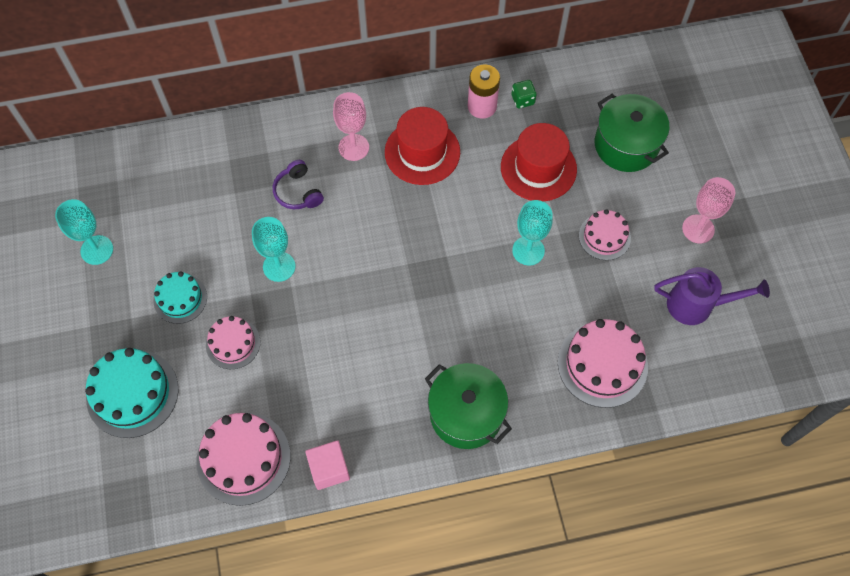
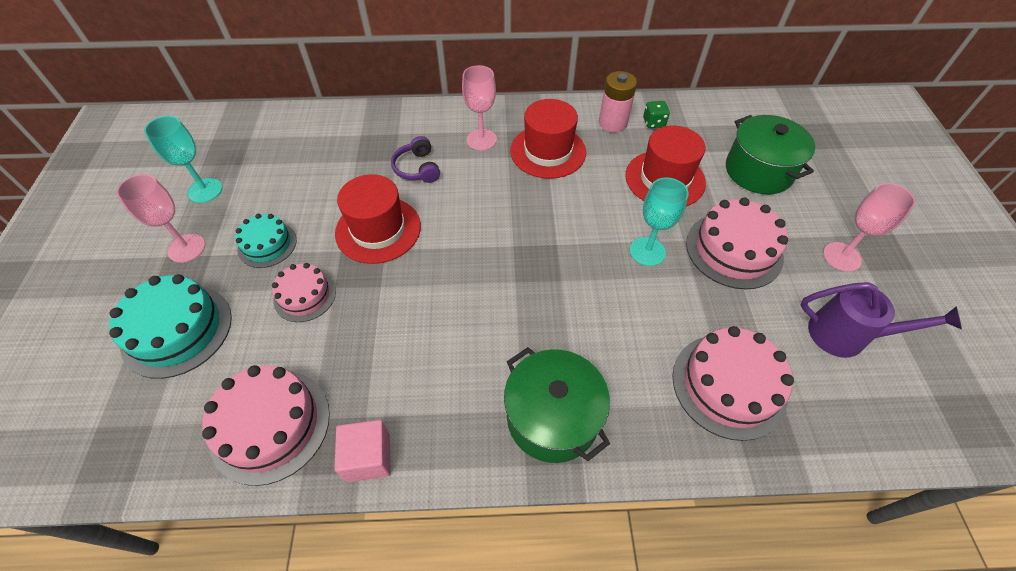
camera: 10 degrees right, 10 degrees down
turquoise goblet [252,217,296,282] -> red hat [335,174,421,264]
pink cake [579,209,631,260] -> pink cake [686,198,788,290], size x1.64
none -> pink goblet [116,174,205,263]

